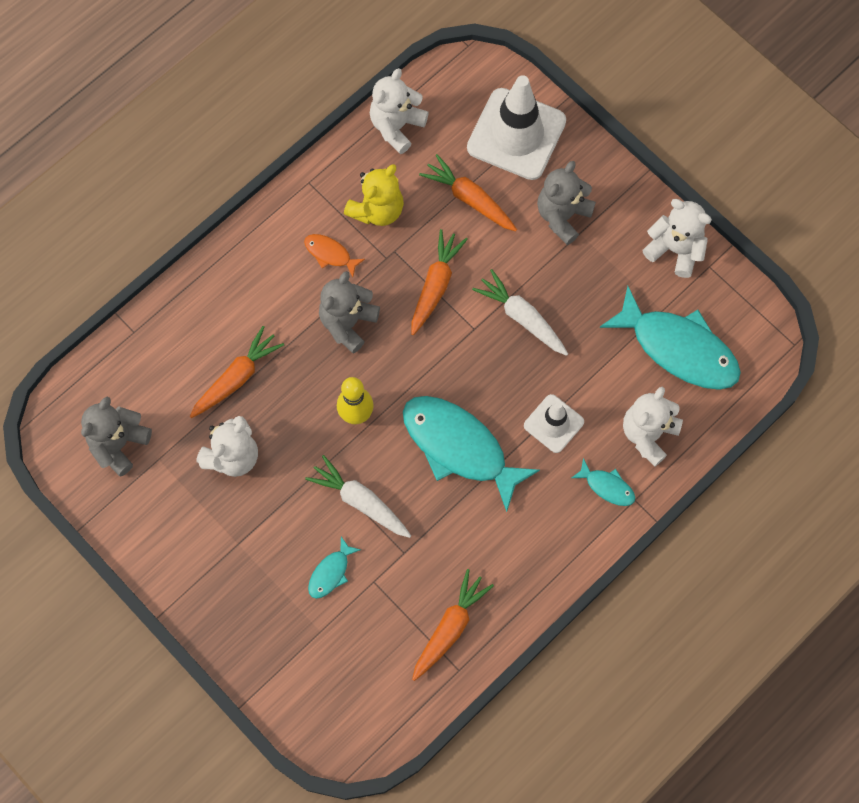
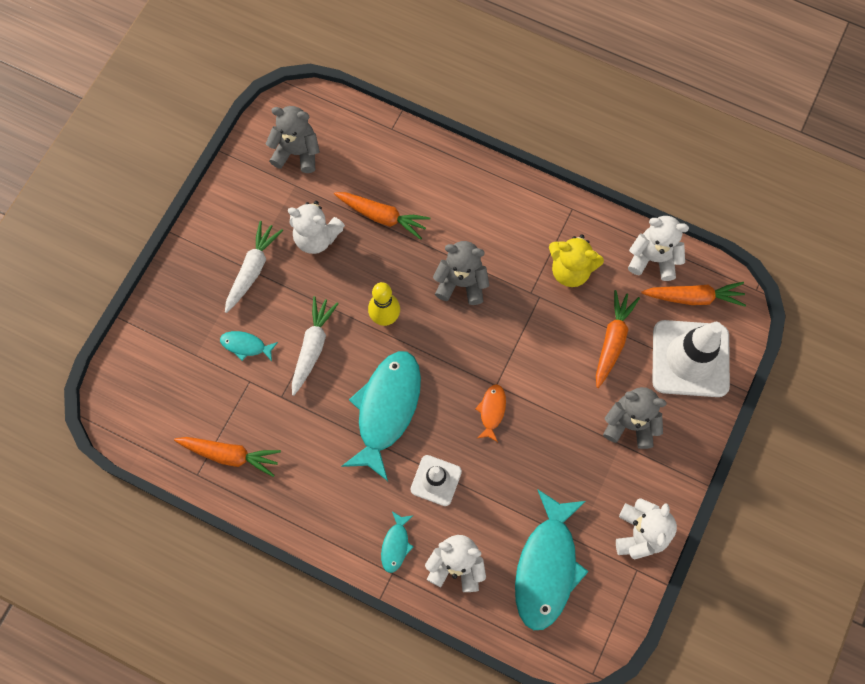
camera: 70 degrees right, 0 degrees up
orange fish [304,234,365,277] -> orange fish moved to [475,384,506,442]
orange carrot [411,229,468,335] -> orange carrot moved to [642,282,746,307]
white carrot [472,269,568,356] -> white carrot moved to [225,221,283,313]

